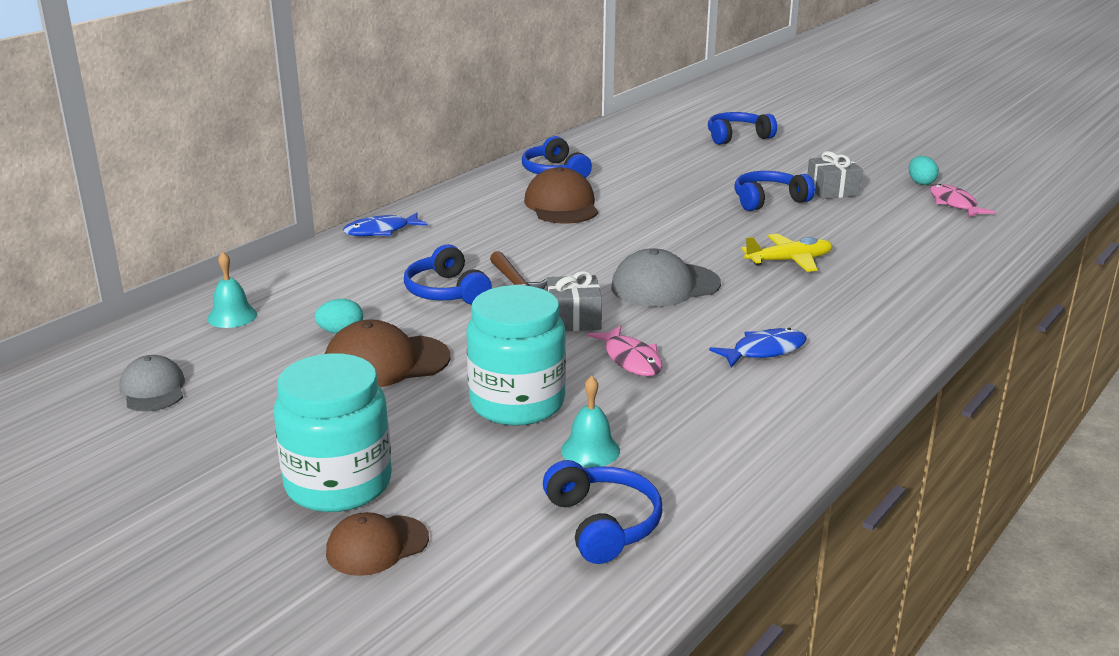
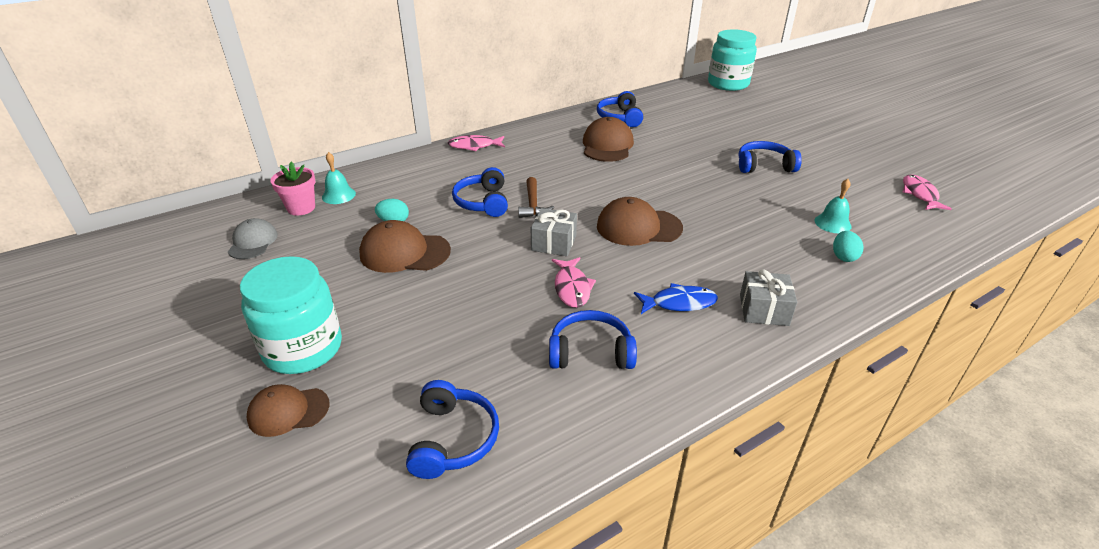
camera: 20 degrees right, 10 degrees up
blue fish [343,213,428,236] -> pink fish [448,135,505,151]
turquoise jar [467,285,566,426] -> turquoise jar moved to [708,29,757,91]
turquoise bell [561,376,620,467] -> turquoise bell moved to [815,179,852,233]
grey cap [611,248,721,307] -> brown cap [597,197,683,246]
blue headphones [708,112,777,145] -> blue headphones moved to [549,310,637,369]
yellow plane [741,234,832,272] -> none
grey gift [807,151,863,199] -> grey gift moved to [740,269,797,326]
turquoise egg [908,156,939,185] -> turquoise egg moved to [833,231,863,262]
none -> pink flower pot [271,162,315,216]

